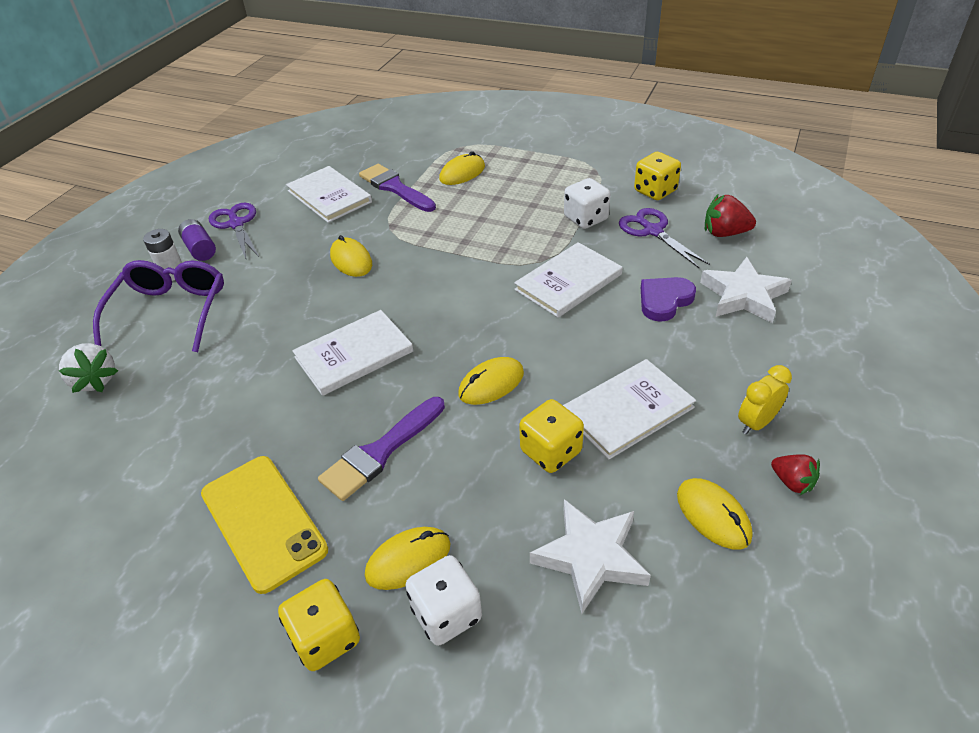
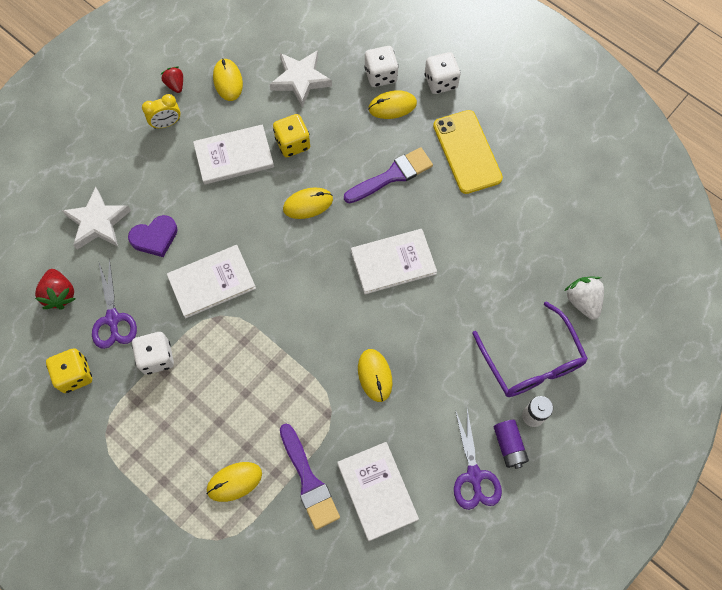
camera: 165 degrees left, 25 degrees up
purple glasses [93,260,224,352] -> purple glasses turned 45 degrees counterclockwise [472,301,588,397]
yellow dice [278,579,360,671] -> white dice [425,52,460,94]
red strawberry [705,195,756,237] -> red strawberry turned 45 degrees clockwise [35,269,76,309]

